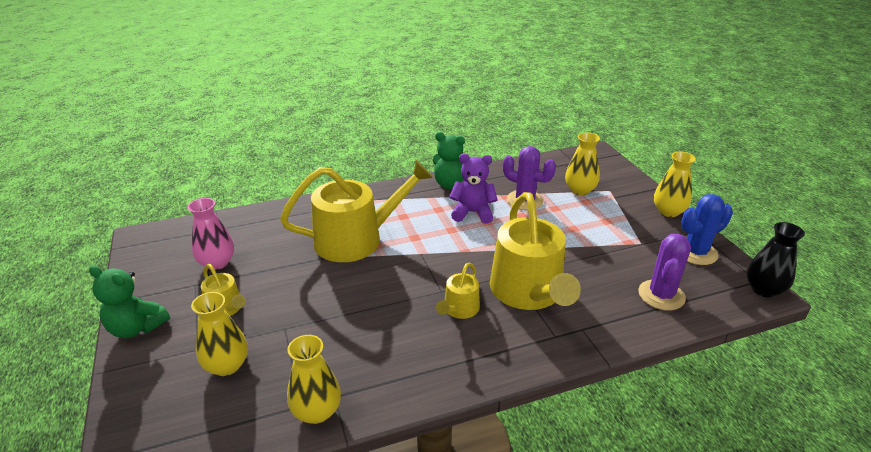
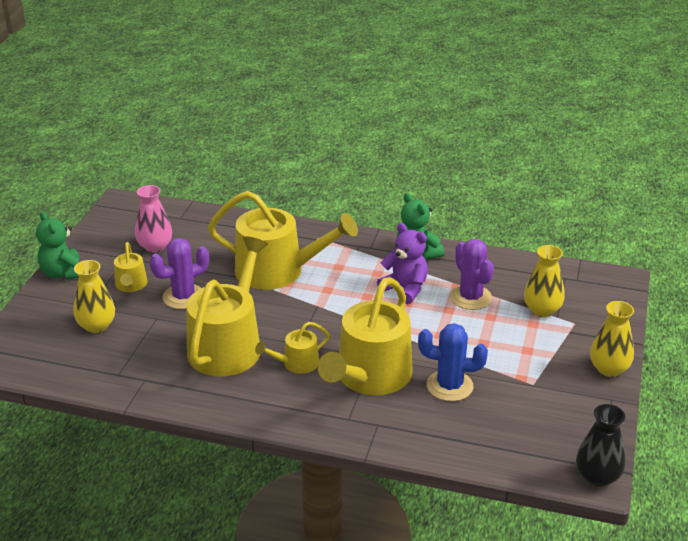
camera: 35 degrees right, 0 degrees up
yellow vase [287,335,341,424] -> none
purple cactus [638,234,691,310] -> purple cactus moved to [149,238,209,309]
blue cactus [681,194,733,265] -> blue cactus moved to [418,323,488,401]
none -> yellow watering can [186,236,268,376]

